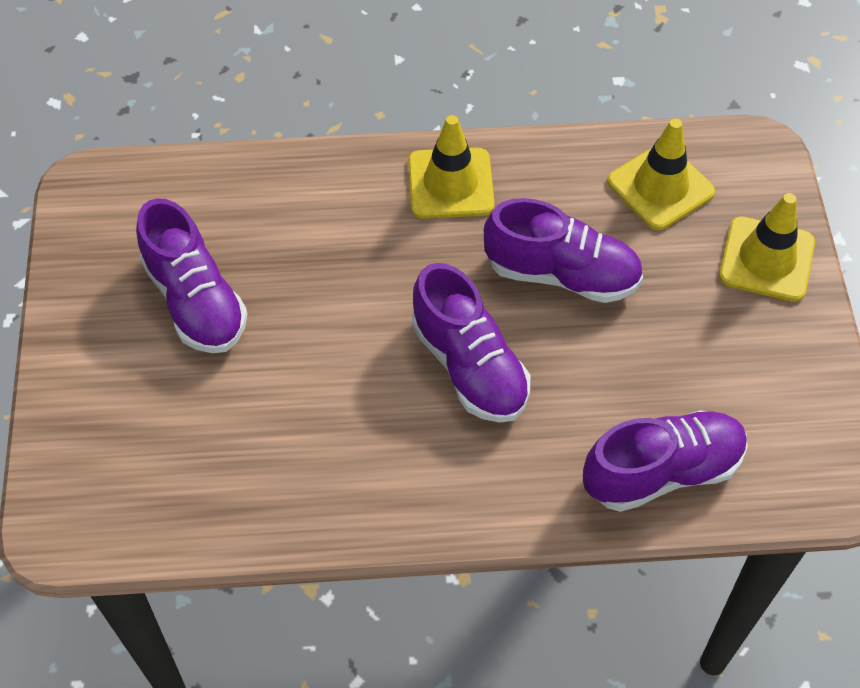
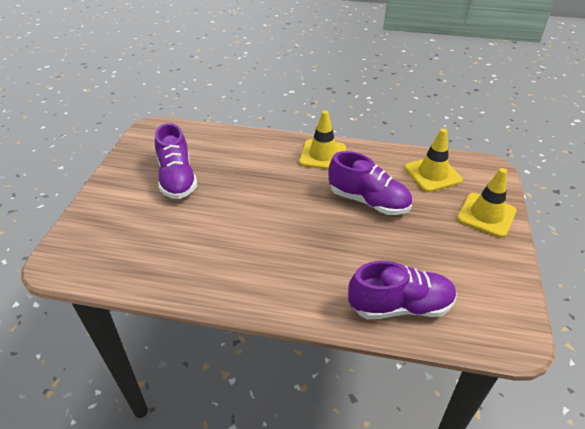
camera: 15 degrees right, 15 degrees down
purple shoe [412,263,530,423] -> none

